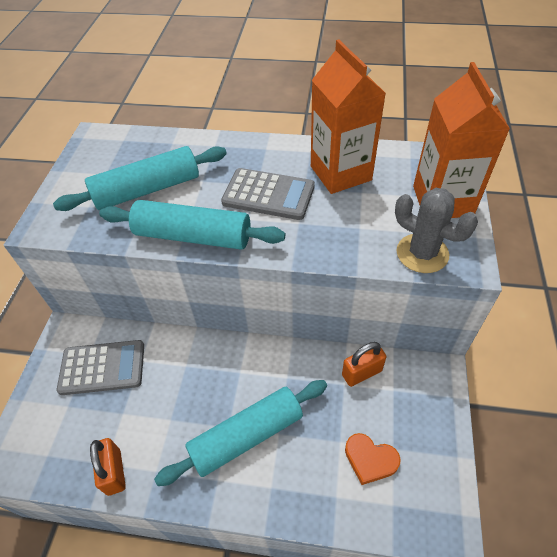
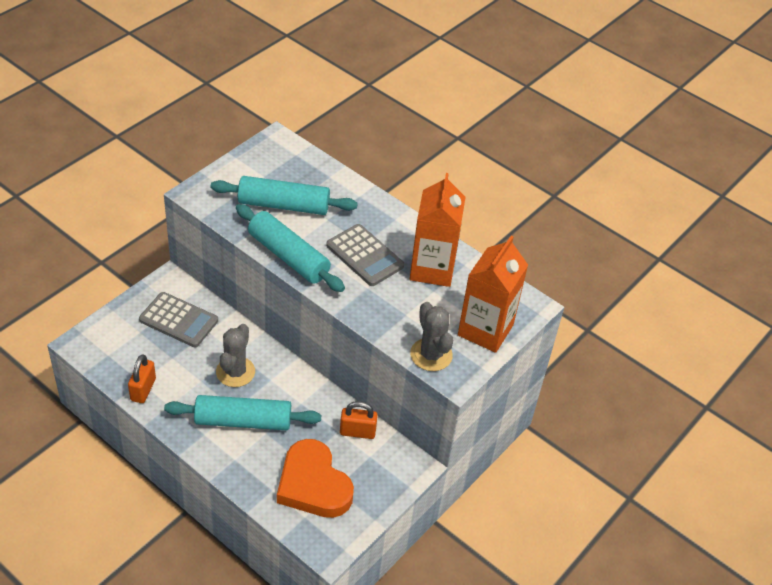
camera: 25 degrees right, 5 degrees down
orange heart [345,433,401,485] -> orange heart [277,439,354,518], size x1.92
none -> grey cactus [216,324,255,387]

